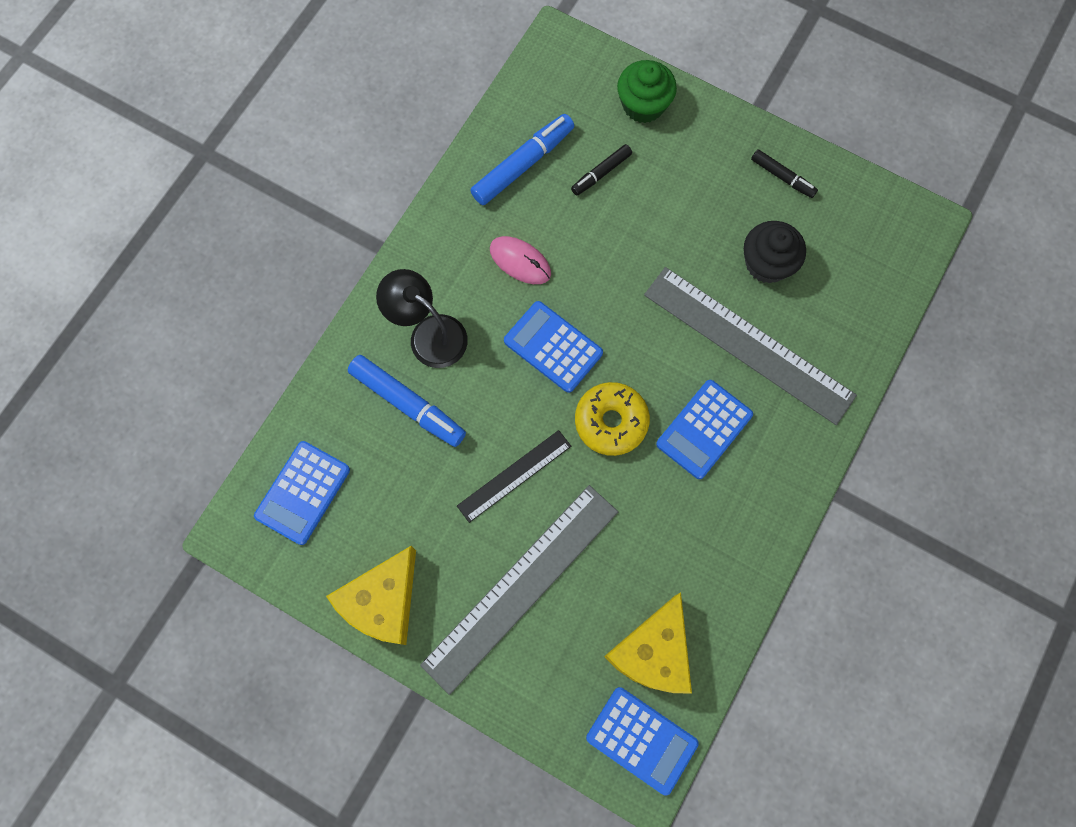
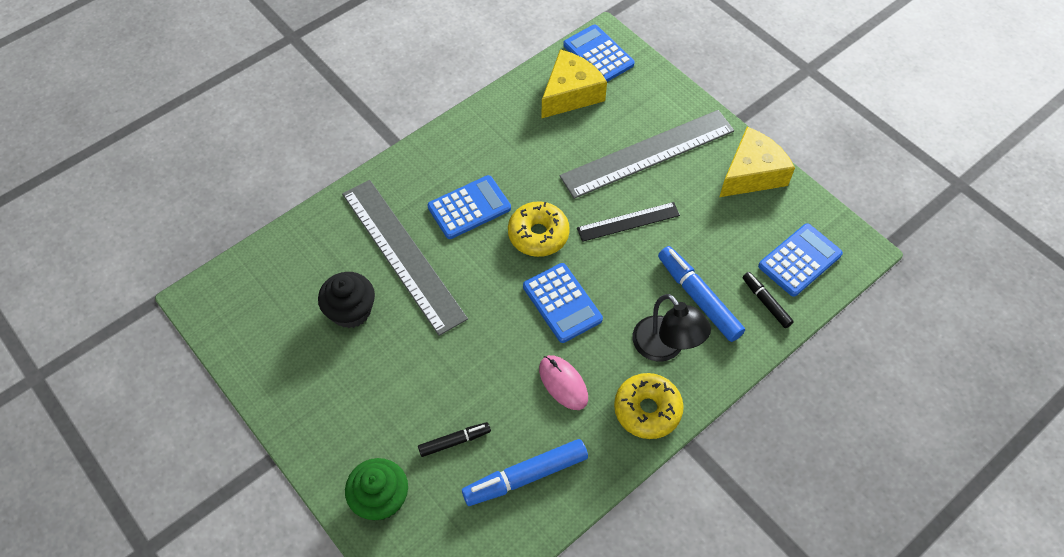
camera: 160 degrees left, 15 degrees down
black marker [751,149,818,198] -> black marker moved to [743,272,794,328]
none -> yellow donut [614,373,684,439]

